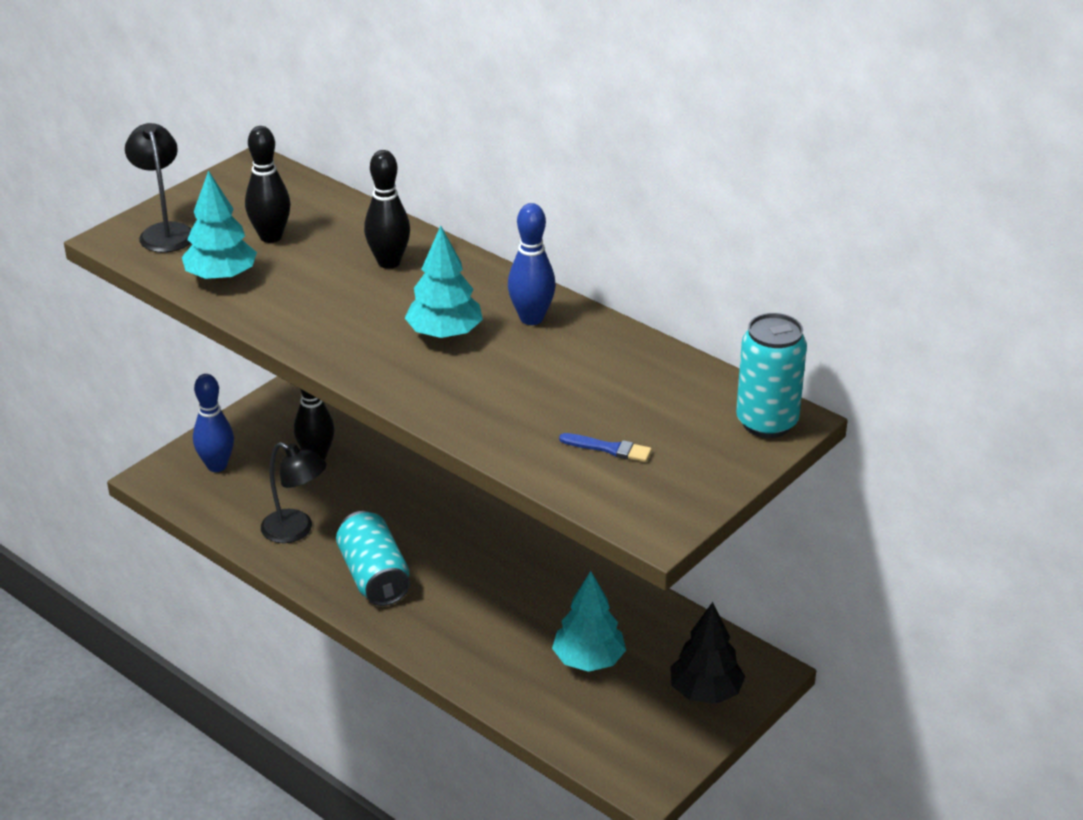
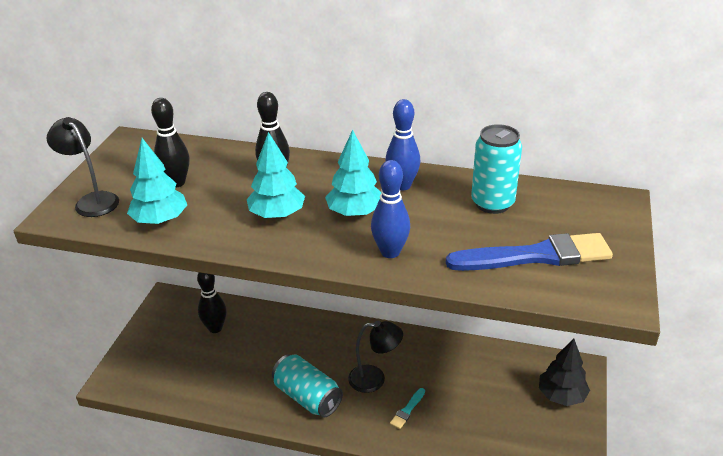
camera: 25 degrees left, 0 degrees up
blue bowling pin [193,374,234,472] -> blue bowling pin moved to [371,160,410,258]
black lamp [261,442,327,543] -> black lamp moved to [348,321,403,393]
turquoise tree [552,571,626,672] -> turquoise tree moved to [247,132,305,219]
blue brush [559,433,652,462] -> blue brush [446,233,613,271], size x2.33
turquoise can [736,313,807,438] -> turquoise can moved to [471,124,522,214]
none -> turquoise brush [390,388,425,429]

